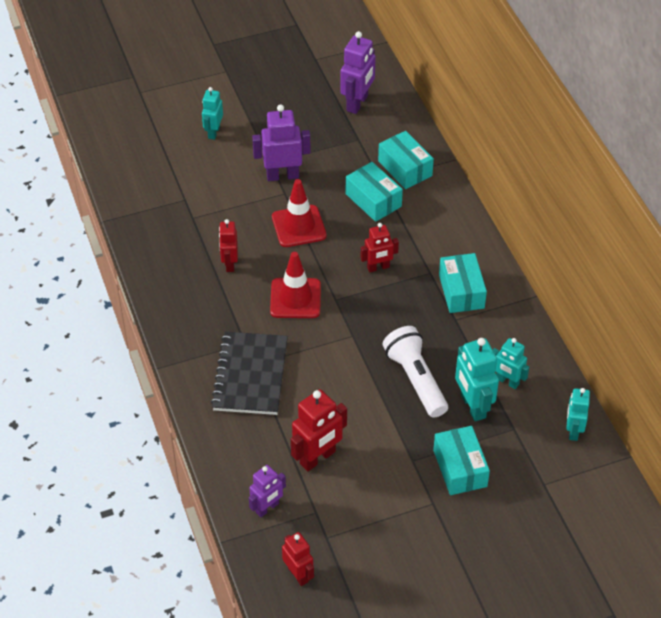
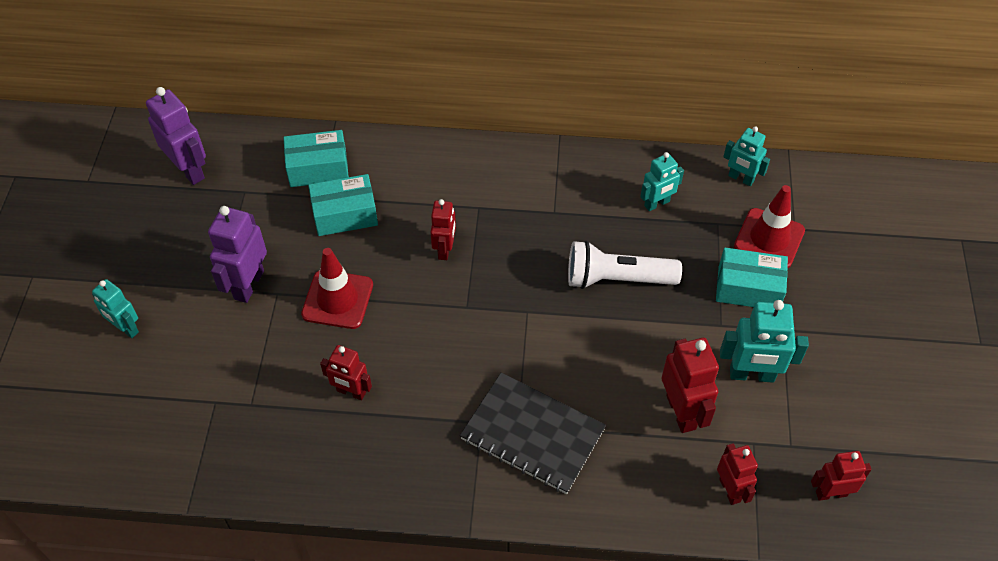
camera: 65 degrees left, 5 degrees up
purple robot [249,465,286,517] -> red robot [717,443,758,505]
red traffic cone [270,252,321,318] -> red traffic cone moved to [734,185,805,268]
turquoise box [439,253,487,313] -> none
turquoise robot [455,338,499,421] -> turquoise robot moved to [720,300,809,383]

